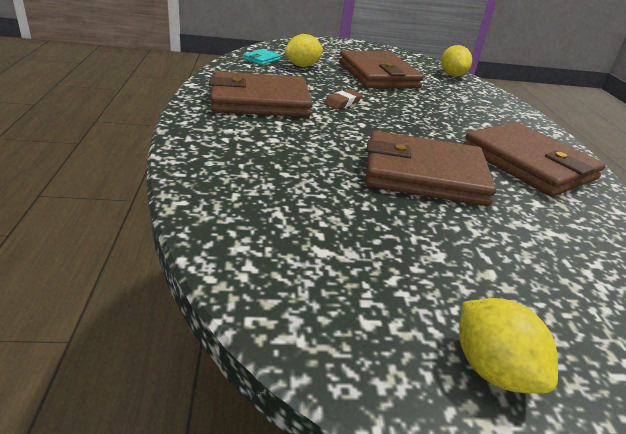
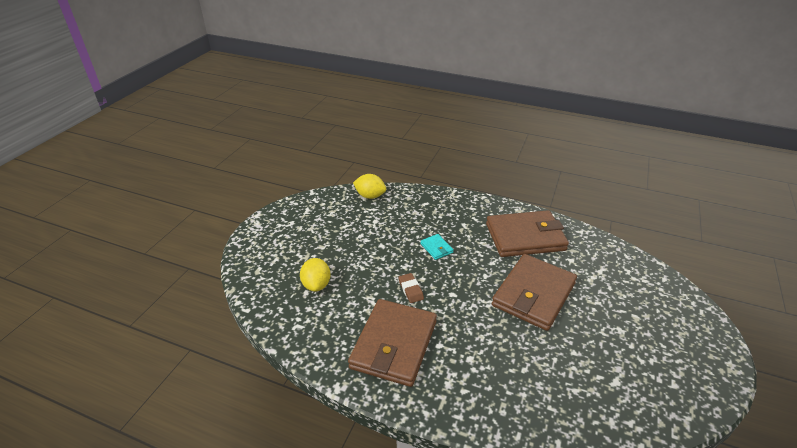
camera: 60 degrees left, 5 degrees up
turquoise wallet [243,49,281,65] -> turquoise wallet moved to [420,234,454,260]
brown wallet [339,51,424,88] -> none
yellow lemon [459,298,558,393] -> none

